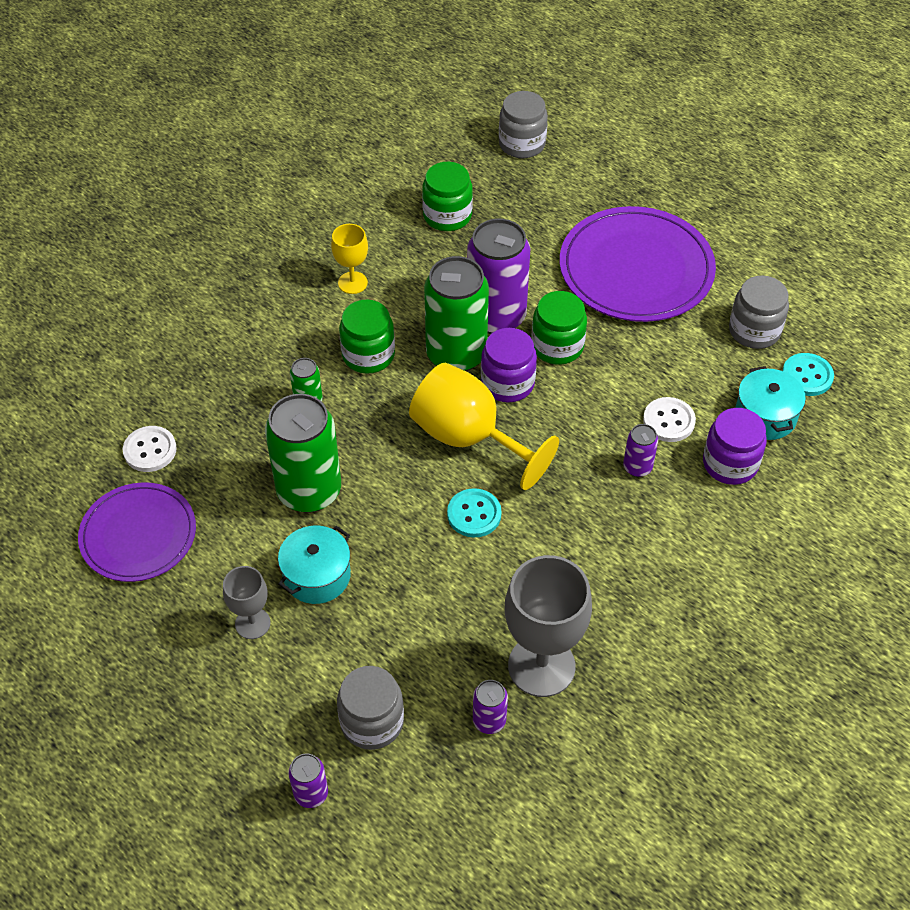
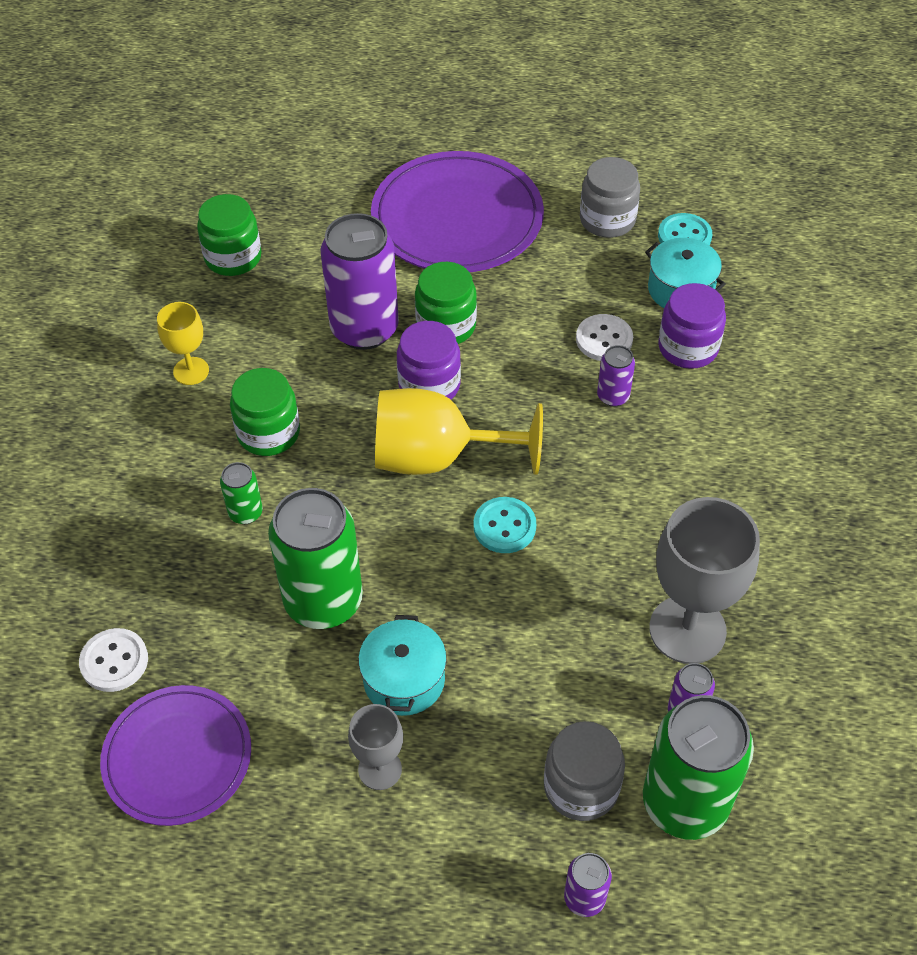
camera: 35 degrees left, 0 degrees up
green can [424,256,489,371] -> green can moved to [643,695,754,840]
grey jar [499,91,548,158] -> none

